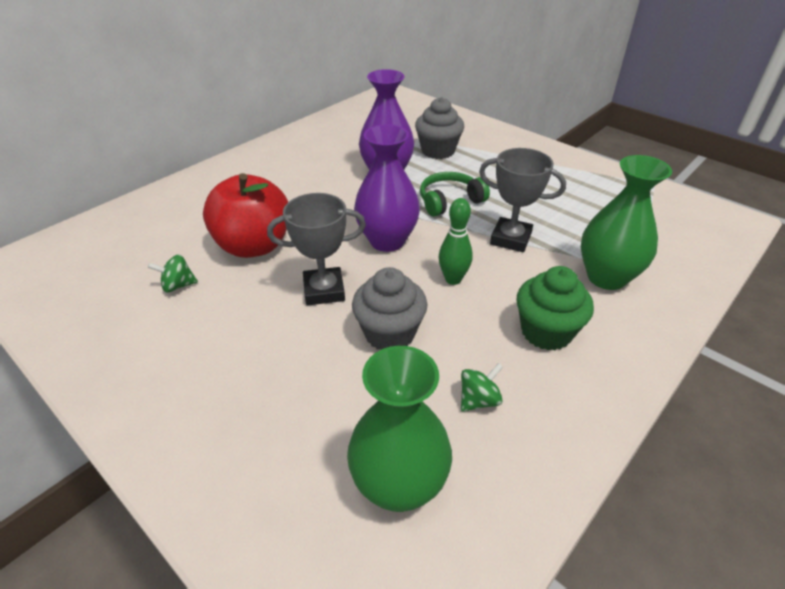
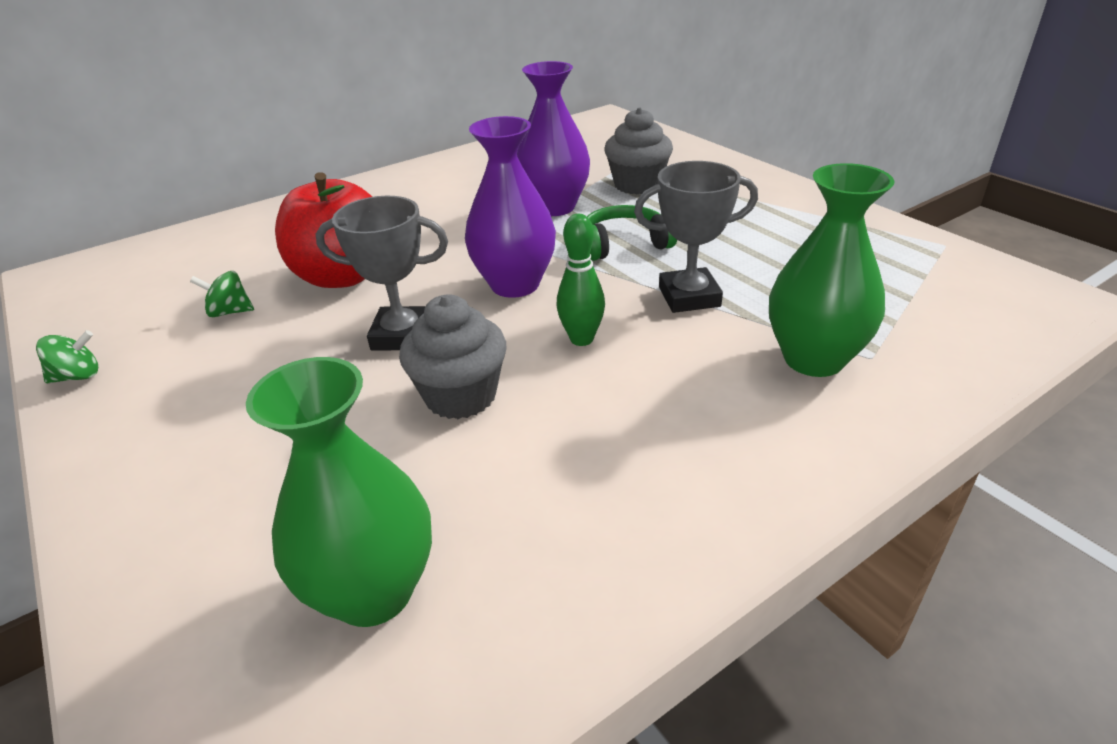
camera: 15 degrees right, 5 degrees down
green spinning top [461,363,503,412] -> green spinning top moved to [36,330,98,383]
grey trophy [479,148,566,252] -> grey trophy turned 45 degrees counterclockwise [634,161,758,313]
green cupcake [517,266,594,350] -> none

